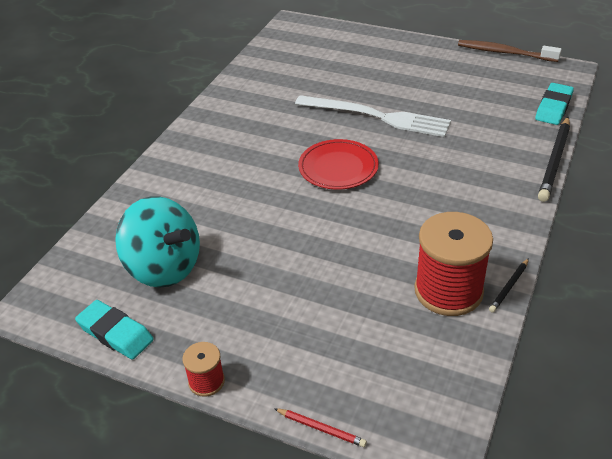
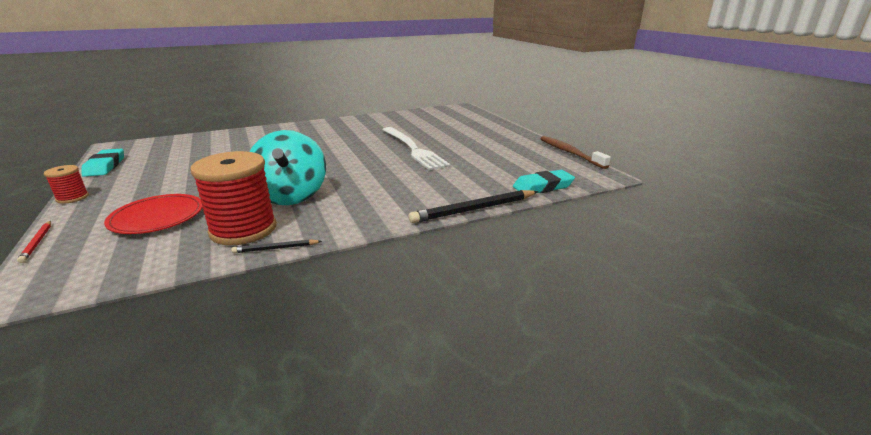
camera: 40 degrees right, 15 degrees down
turquoise spinning top [115,196,200,288] -> turquoise spinning top moved to [249,130,326,205]
red plate [298,139,379,190] -> red plate moved to [104,194,202,234]

